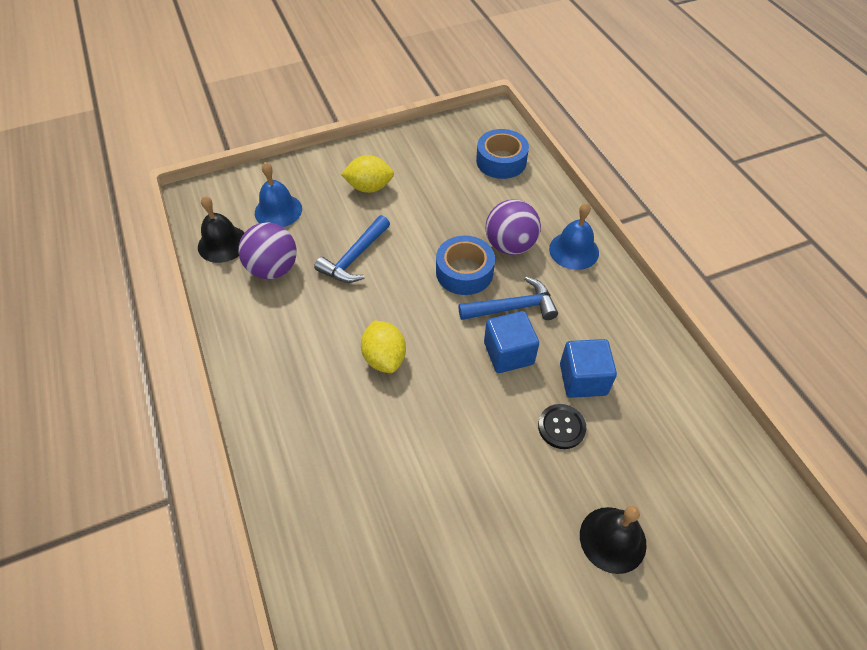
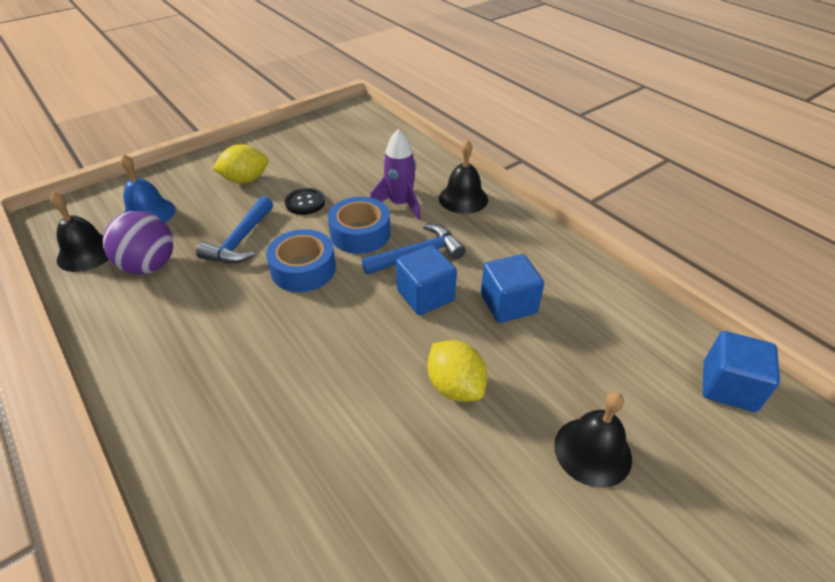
camera: 15 degrees left, 10 degrees down
yellow lemon [361,321,406,373] -> yellow lemon moved to [427,340,487,402]
blue tape [476,129,529,179] -> blue tape moved to [266,229,336,292]
purple ball [486,199,541,255] -> purple rocket [370,129,421,220]
black button [538,404,586,449] -> black button moved to [285,188,325,215]
blue bell [549,203,599,270] -> black bell [439,140,488,214]
none -> blue cube [703,331,780,412]

